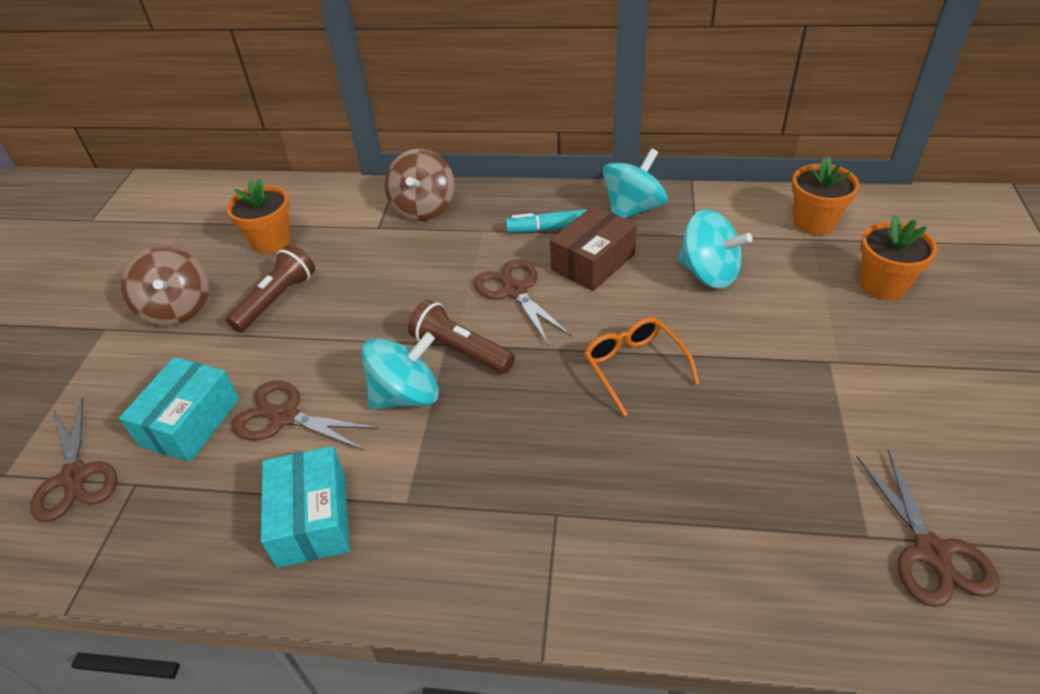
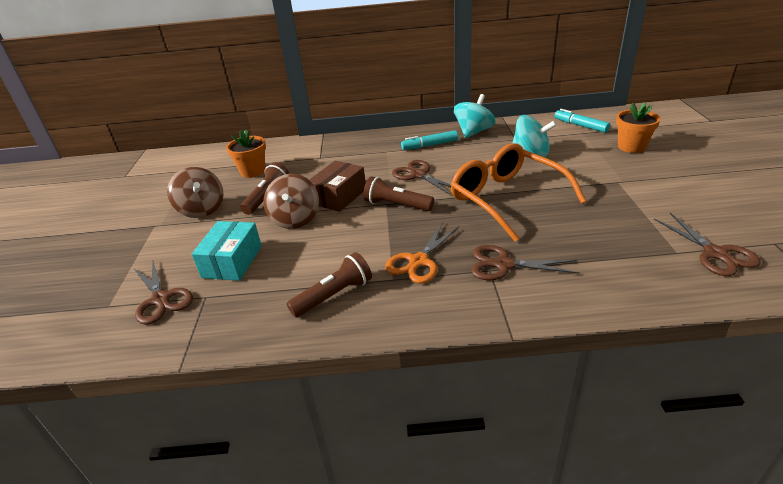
camera: 10 degrees left, 10 degrees down
brown scissors [232,380,379,451] -> brown scissors moved to [471,245,580,280]
turquoise box [261,446,350,568] -> brown flashlight [287,252,372,318]
turquoise spinning top [361,332,439,409] -> none
brown spinning top [385,149,454,221] -> brown spinning top moved to [263,174,319,229]
brown box [550,205,637,291] -> brown box moved to [309,161,366,212]
orange glasses [584,317,700,416] -> orange glasses [451,143,586,242], size x1.85
orange flower pot [792,156,860,235] -> turquoise marker [554,109,610,133]
none -> orange scissors [385,224,459,283]

